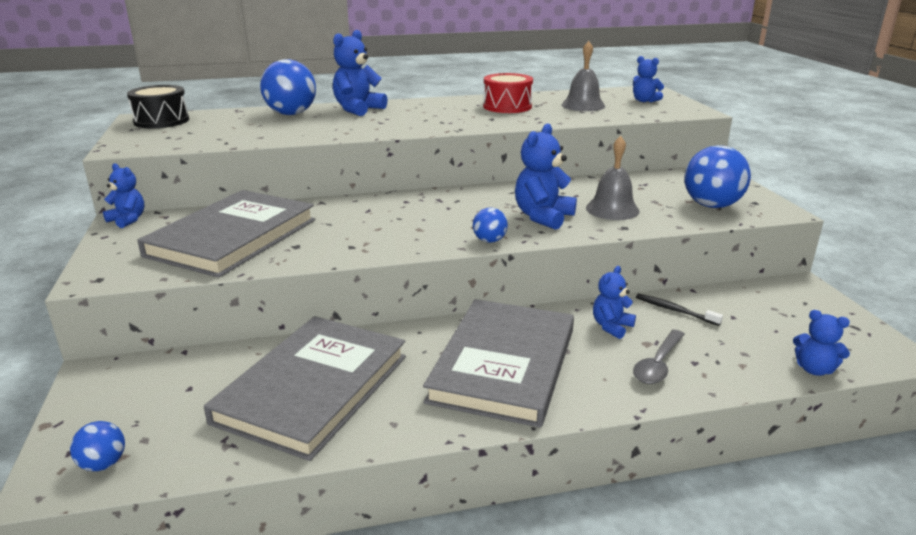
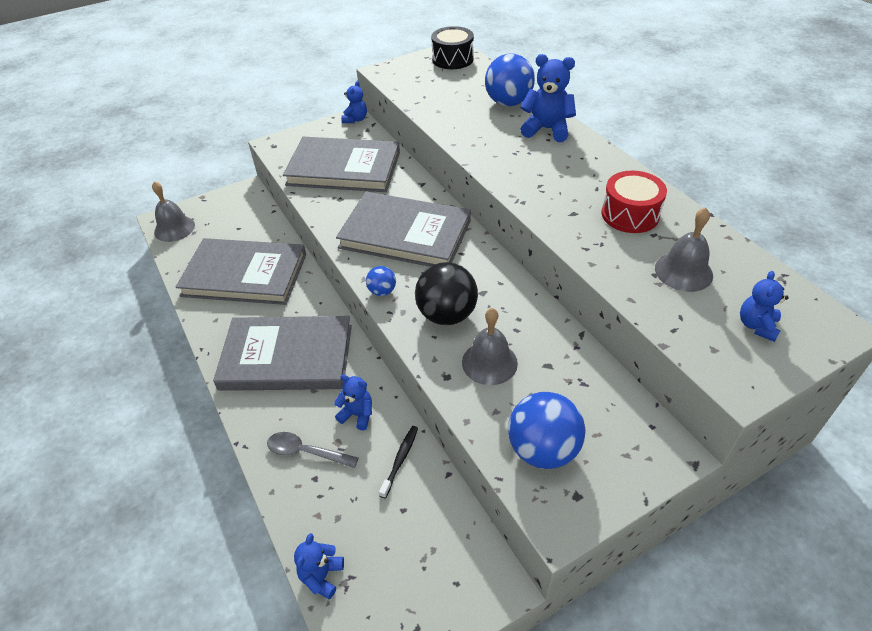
camera: 75 degrees right, 20 degrees up
blue ball [70,421,125,471] -> grey bell [152,181,195,242]
blue teddy bear [515,123,577,230] -> black ball [415,262,478,325]
none -> grey book [336,192,471,267]

